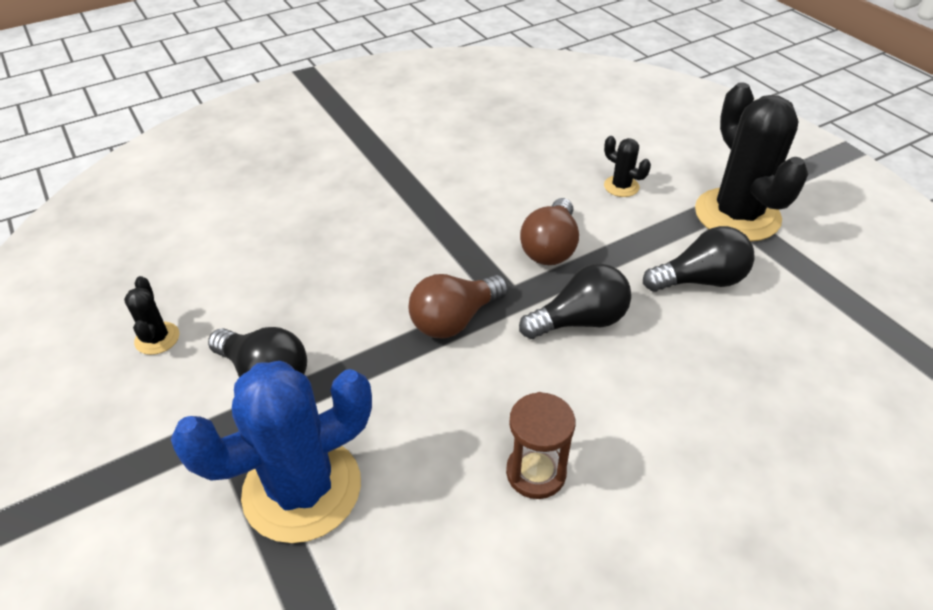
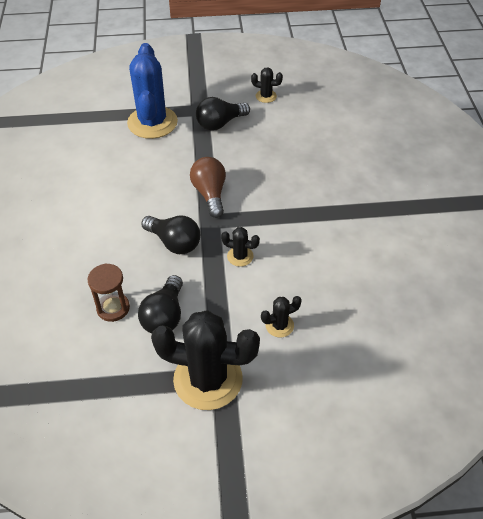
camera: 115 degrees right, 5 degrees up
brown hourglass [506,392,575,499] -> brown hourglass moved to [87,263,130,322]
black light bulb [519,264,631,339] -> black light bulb turned 60 degrees counterclockwise [141,216,200,254]
brown light bulb [520,198,579,265] -> black cactus [221,227,260,267]

